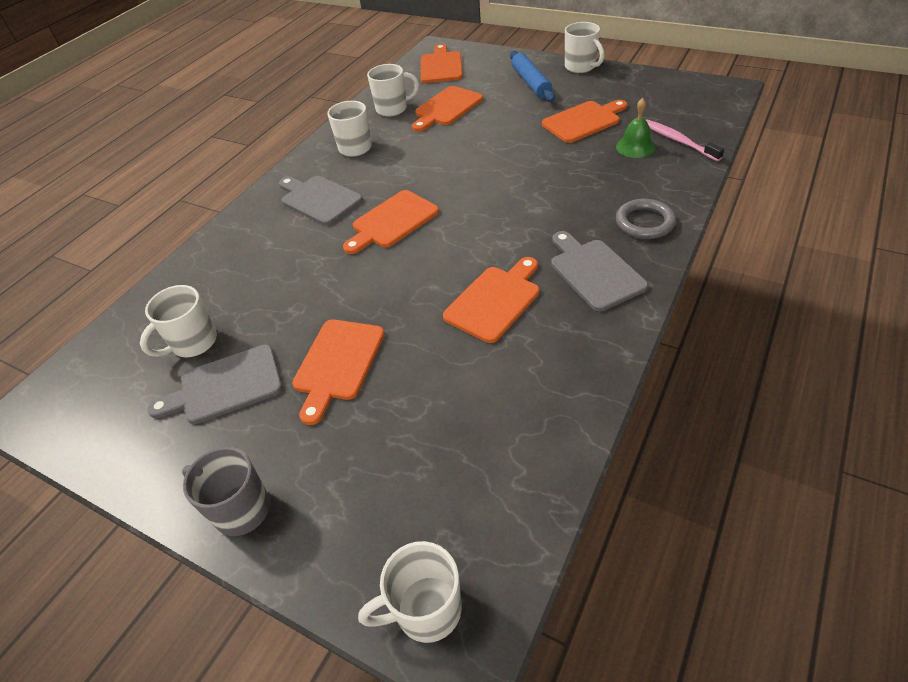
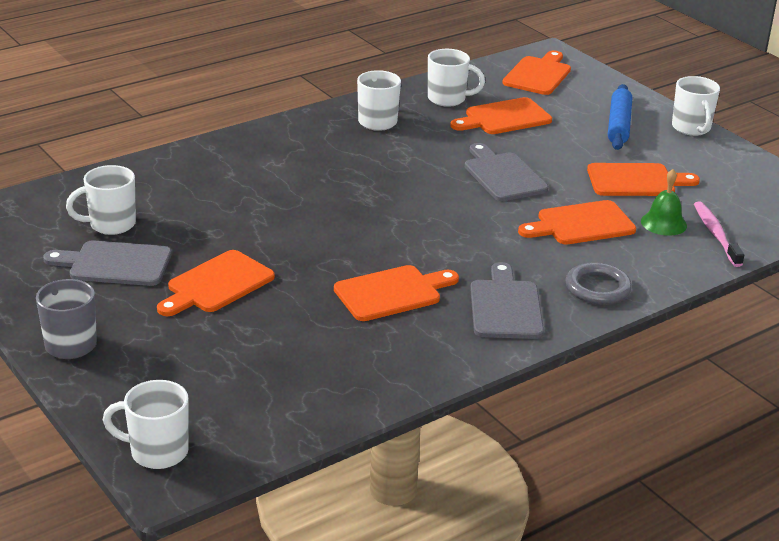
camera: 20 degrees right, 15 degrees down
grey cutting board [279,176,363,225] -> grey cutting board moved to [465,143,548,201]
orange cutting board [343,190,439,254] -> orange cutting board moved to [518,200,636,244]

